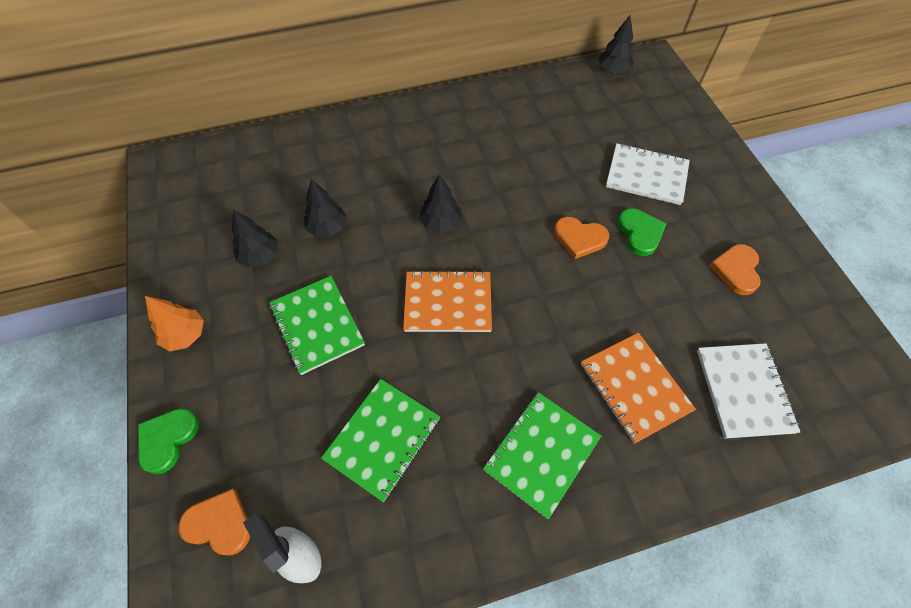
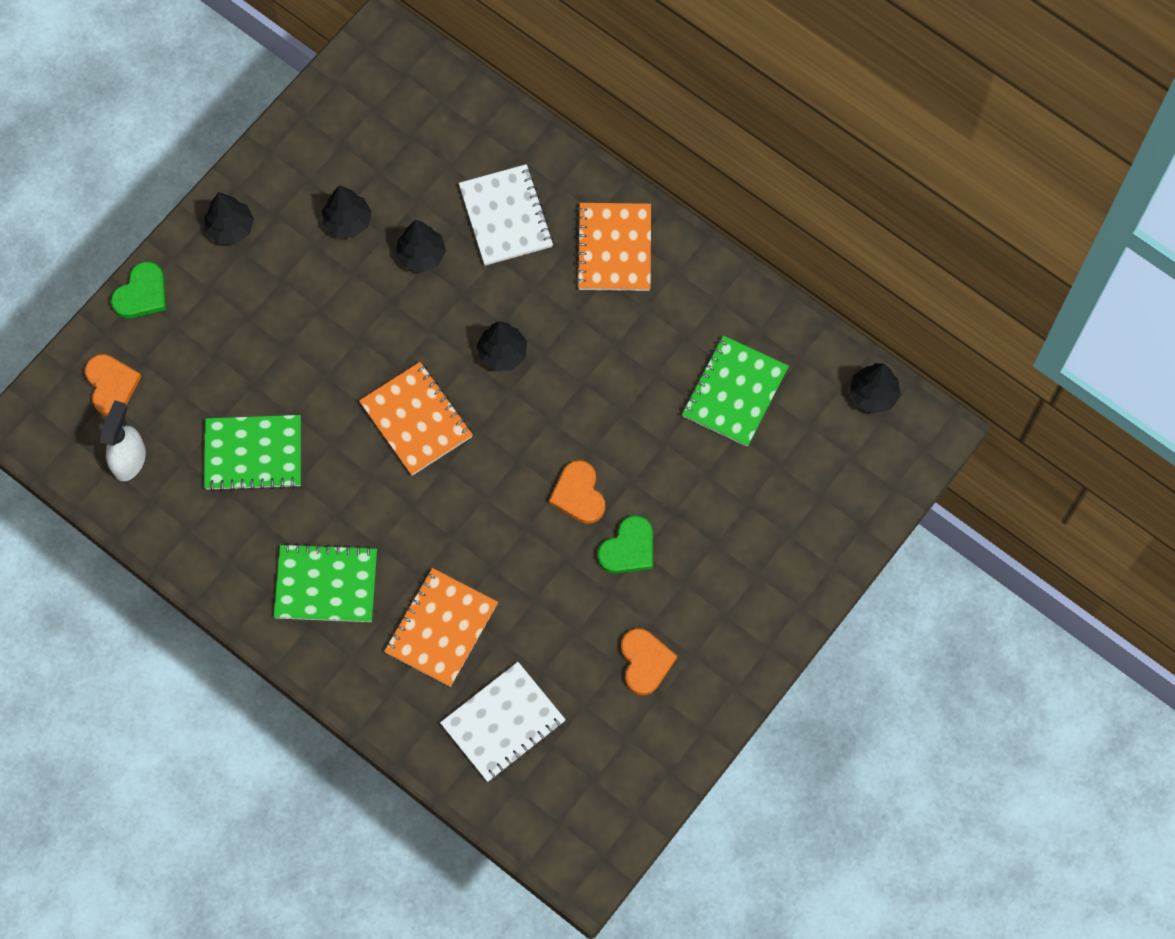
camera: 55 degrees right, 10 degrees up
green heart [138,408,199,474] -> green heart turned 135 degrees clockwise [111,261,166,318]
orange tree [145,296,204,351] -> black tree [204,192,254,244]
green notebook [269,276,365,375] -> green notebook moved to [682,335,789,447]
white notebook [606,143,690,205] -> white notebook moved to [459,164,553,266]
orange heart [709,244,761,295] -> orange heart turned 105 degrees clockwise [621,628,677,695]
none -> orange notebook [576,203,651,291]

